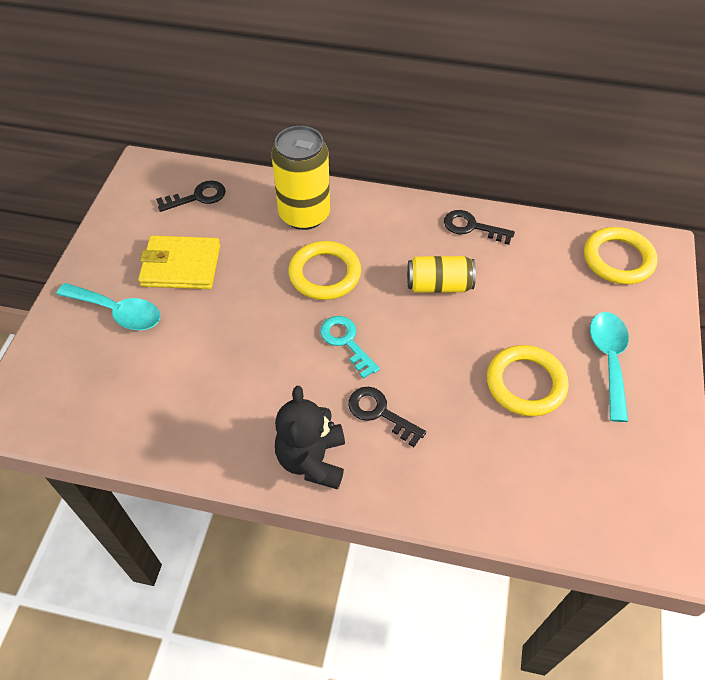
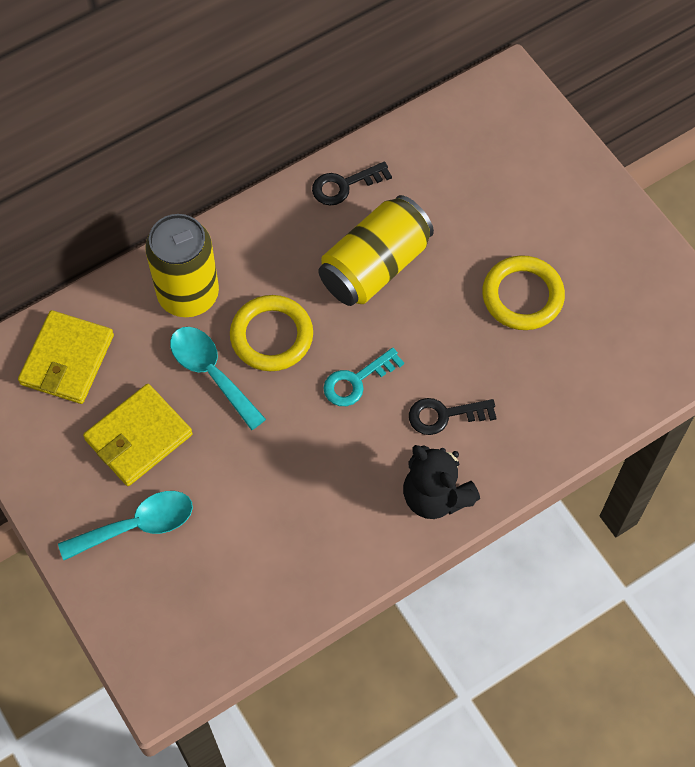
camera: 45 degrees left, 10 degrees up
black key [156,181,225,212] -> yellow wallet [18,310,114,404]
turquoise key [320,316,380,379] -> turquoise key turned 45 degrees counterclockwise [323,348,404,406]
yellow can [407,256,476,293] -> yellow can [318,195,434,306], size x1.57
yellow ring [584,227,658,285] -> none
turquoise spoon [590,312,629,422] -> turquoise spoon moved to [170,327,266,430]

